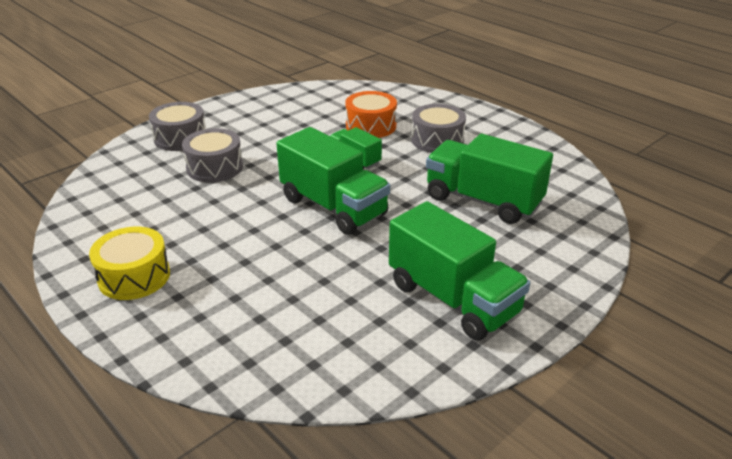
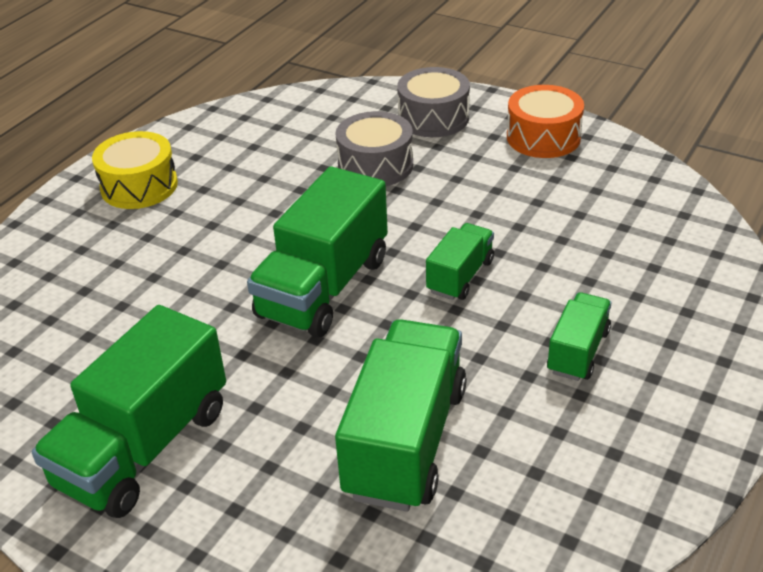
camera: 75 degrees right, 5 degrees up
orange drum [345,91,397,138] -> orange drum moved to [507,85,584,158]
grey drum [411,104,466,153] -> green truck [547,292,612,381]

